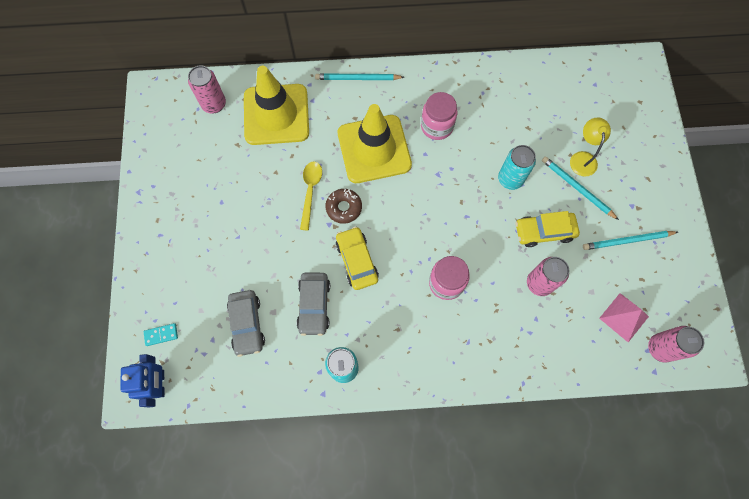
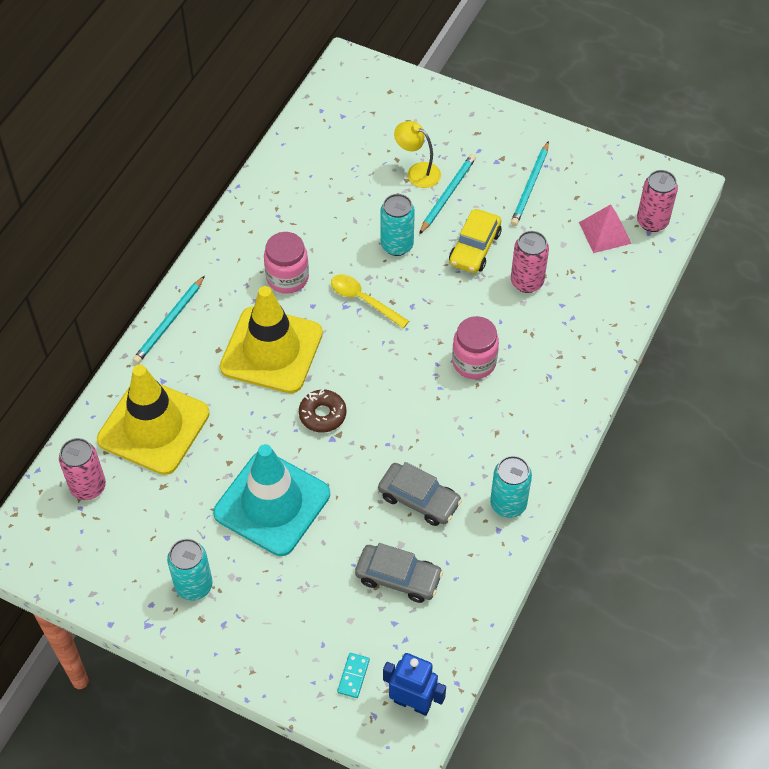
camera: 60 degrees left, 15 degrees down
yellow spoon [300,161,322,231] -> yellow spoon moved to [331,275,409,328]
yellow car [336,227,379,290] -> none
turquoise pencil [542,156,619,220] -> turquoise pencil turned 135 degrees clockwise [419,154,476,234]
none -> turquoise can [167,539,213,601]
none -> turquoise traffic cone [213,444,330,556]

